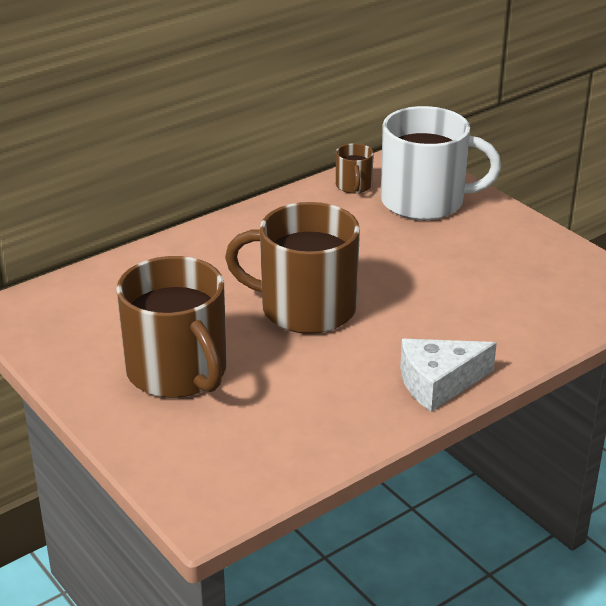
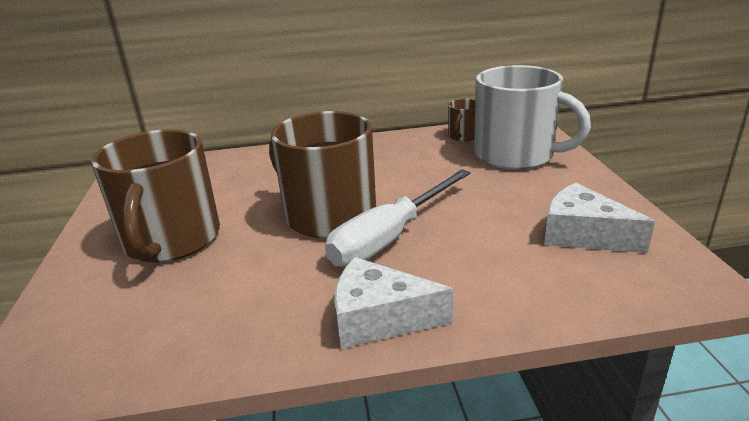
camera: 30 degrees right, 5 degrees down
none -> white screwdriver [325,169,471,267]
none -> white cheese [544,183,655,253]

